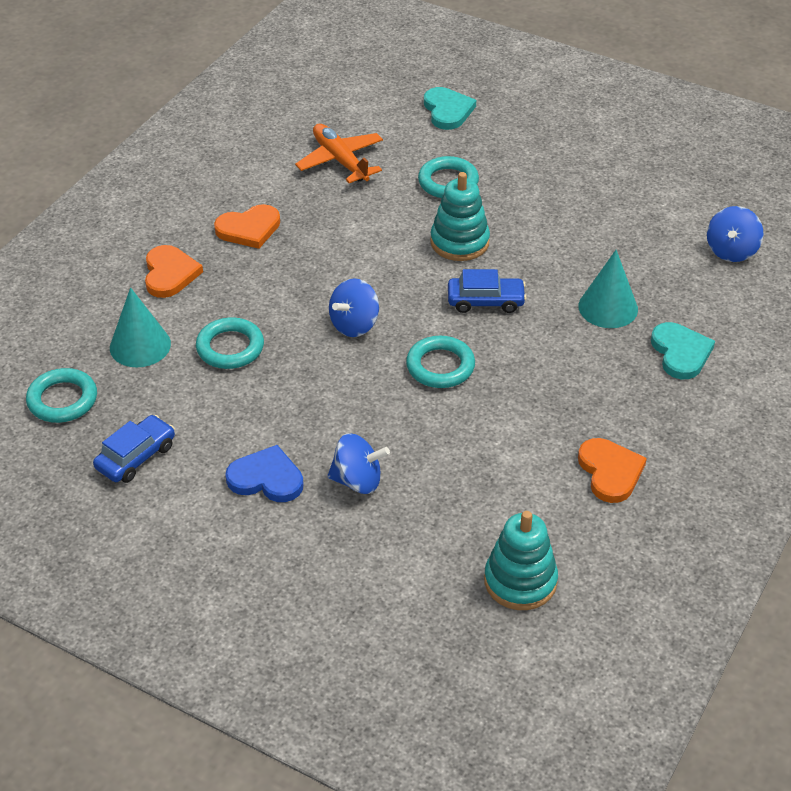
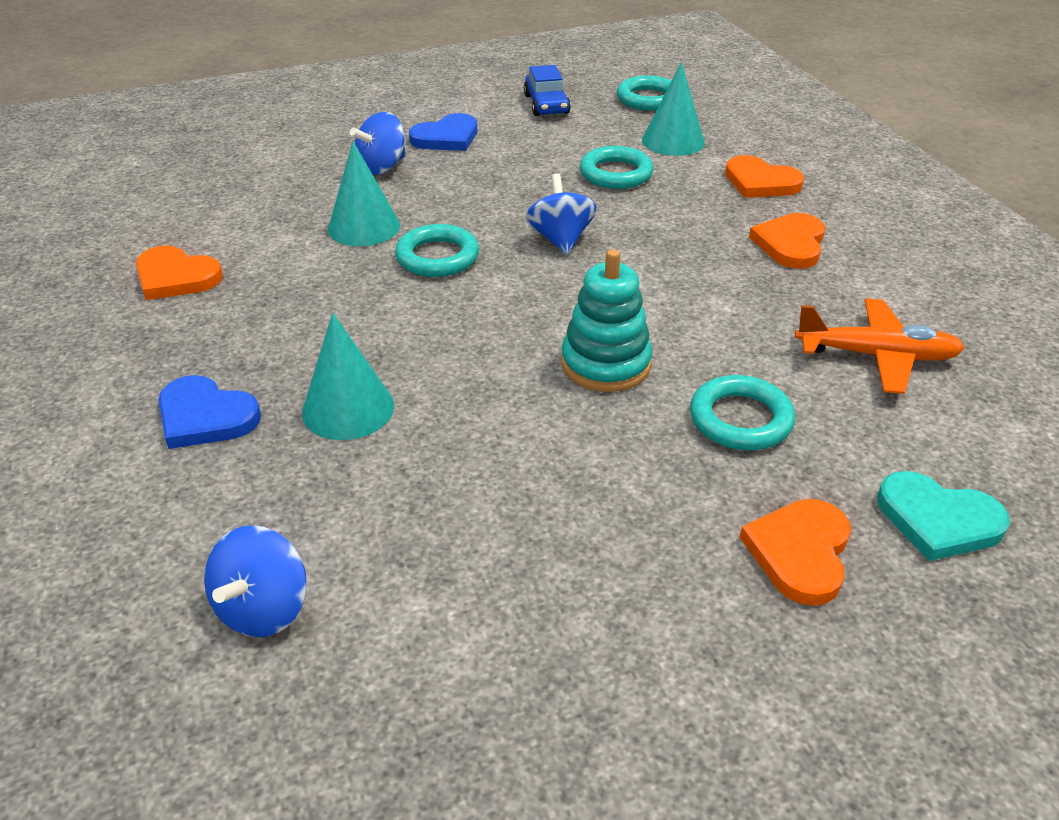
camera: 130 degrees right, 5 degrees down
blue car [448,269,527,313] -> none
turquoise stacking toy [484,511,558,610] -> none
turquoise heart [651,322,715,379] -> blue heart [158,375,261,449]
blue spinning top [707,206,763,262] -> blue spinning top turned 135 degrees counterclockwise [204,525,307,637]
none -> turquoise cone [328,141,400,246]
none -> orange heart [739,499,851,606]

